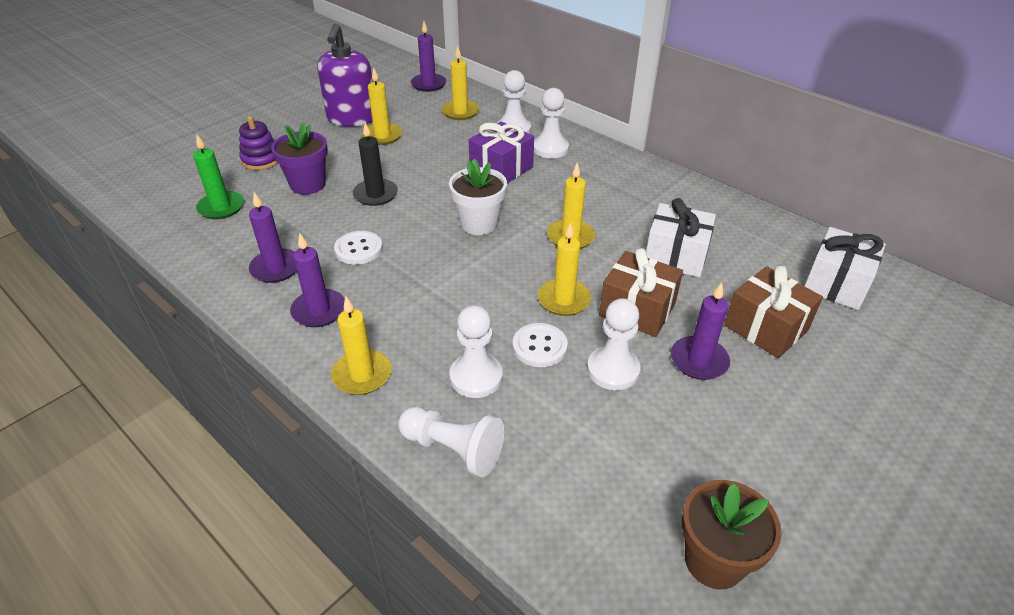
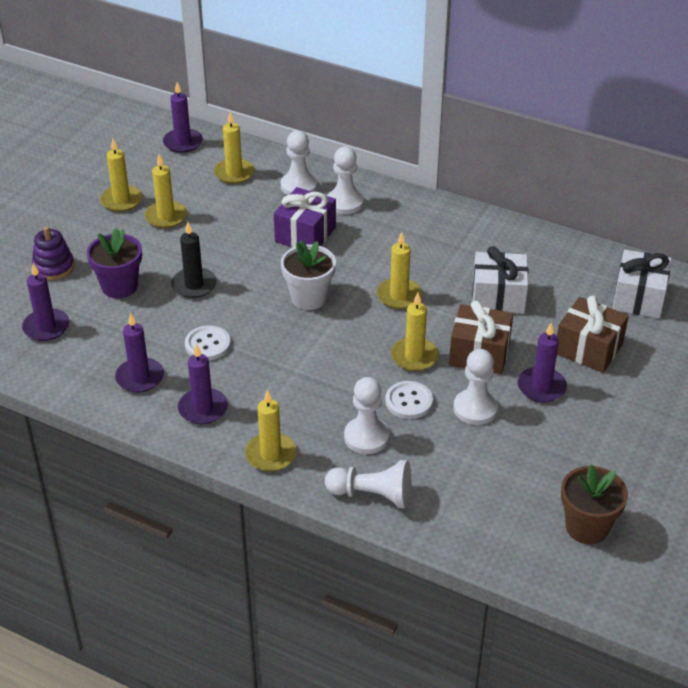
camera: 15 degrees left, 0 degrees up
green candle [193,135,244,219] -> purple candle [22,263,69,341]
purple soap dispenser [317,24,373,127] -> yellow candle [100,139,142,212]

